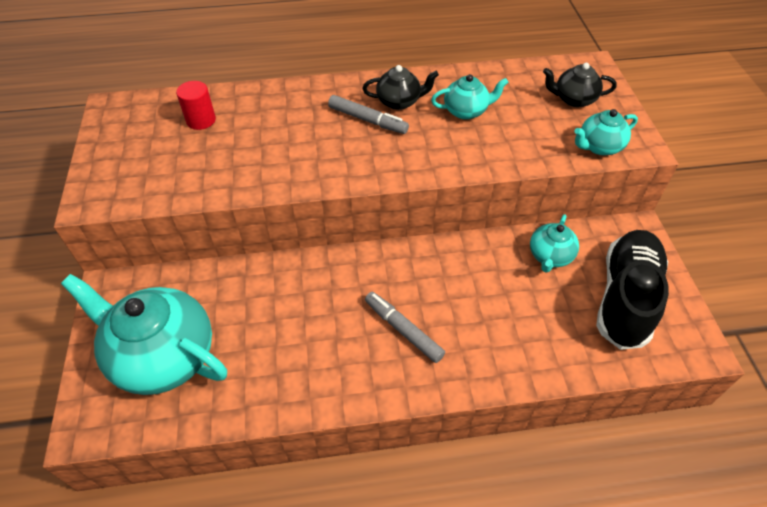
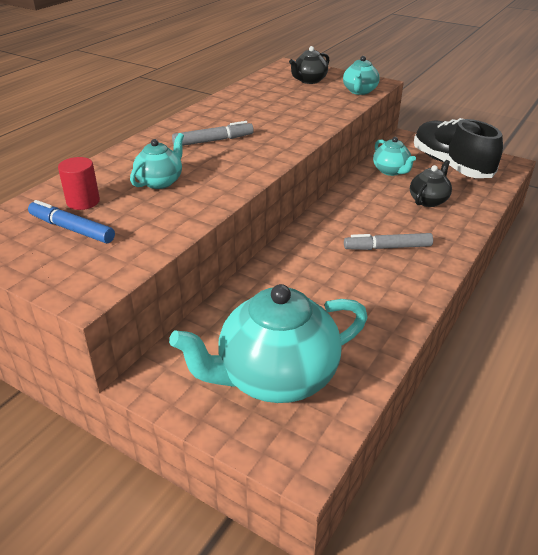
camera: 50 degrees left, 15 degrees down
black teapot [363,65,439,110] -> black teapot moved to [410,160,452,207]
turquoise teapot [431,74,508,120] -> turquoise teapot moved to [130,133,184,189]
none -> blue marker [28,200,115,243]

